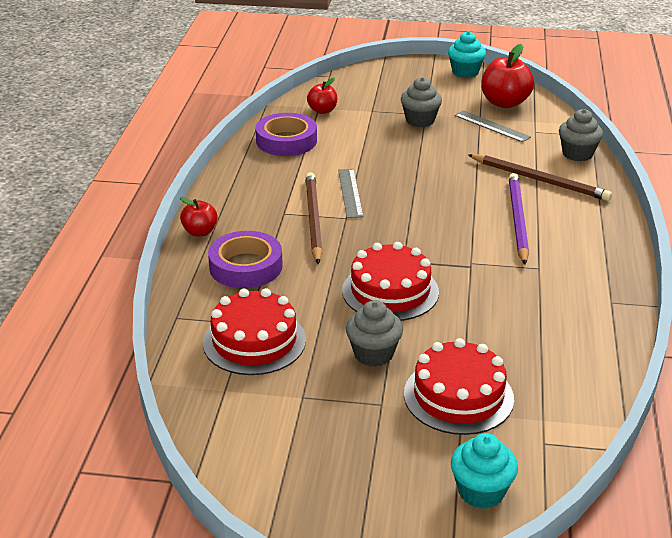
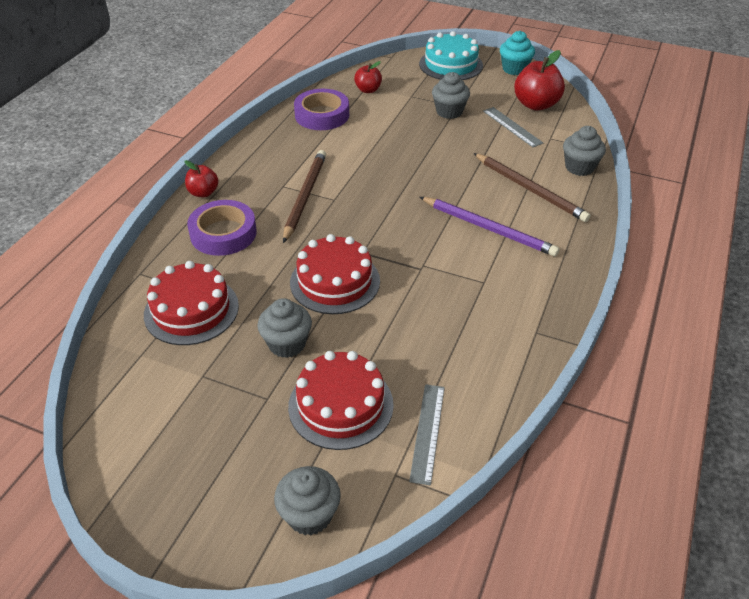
camera: 15 degrees right, 10 degrees up
grey ruler [338,169,363,218] -> grey ruler moved to [409,384,445,485]
turquoise cupcake [451,433,518,509] -> grey cupcake [274,466,341,535]
purple pencil [509,173,529,265] -> purple pencil turned 105 degrees clockwise [420,197,560,256]
none -> turquoise cake [419,31,483,80]

